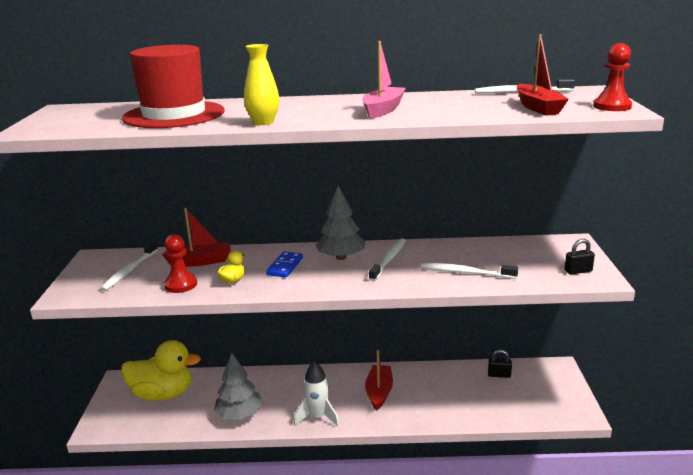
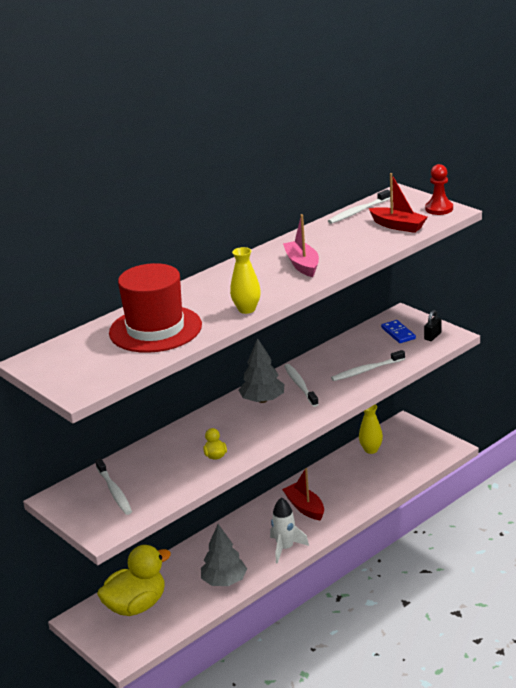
camera: 40 degrees left, 5 degrees up
red boat [162,208,231,267] -> none
red pawn [164,234,197,293] -> none
blue domino [266,252,303,278] -> blue domino moved to [381,320,416,343]
black padlock [488,350,512,378] -> yellow vase [359,404,383,454]

